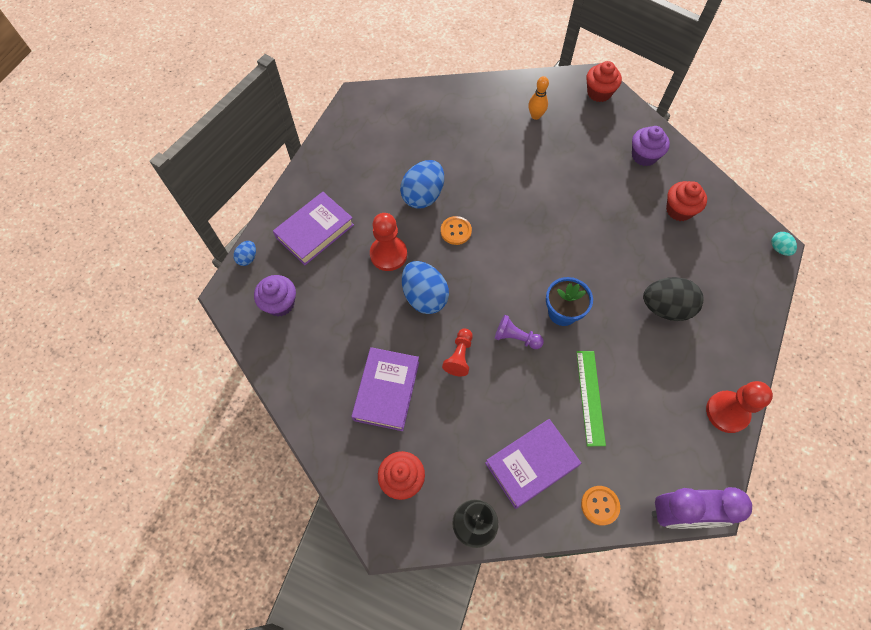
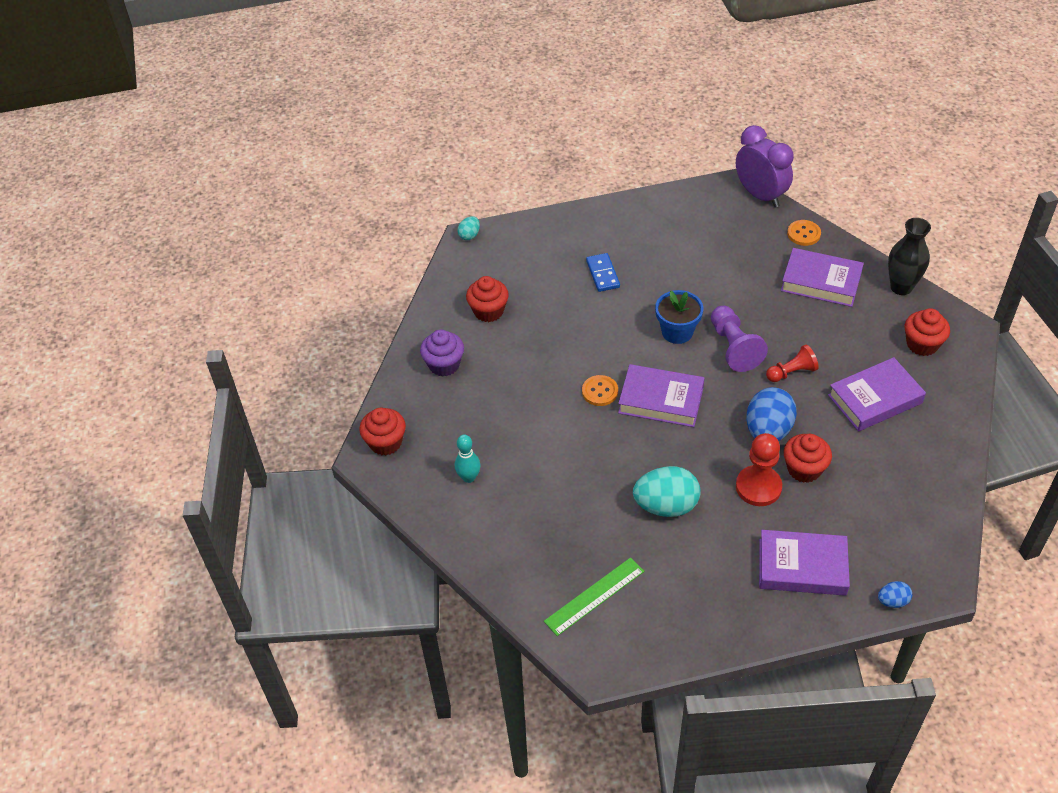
camera: 125 degrees left, 15 degrees down
purple cupcake [254,275,296,317] -> none
blue egg [400,160,444,209] -> turquoise egg [633,466,701,517]
orange button [441,216,472,245] -> orange button moved to [582,375,618,406]
purple pawn [495,315,544,349] -> purple pawn [711,306,768,372], size x1.53
orange bowling pin [528,76,549,120] -> turquoise bowling pin [455,435,481,483]
green ruler [576,351,606,446] -> green ruler moved to [544,557,644,636]
black egg [643,277,703,321] -> blue domino [586,253,620,292]
red pawn [706,381,773,433] -> none
none -> purple book [618,364,704,427]
none -> red cupcake [783,434,832,483]

